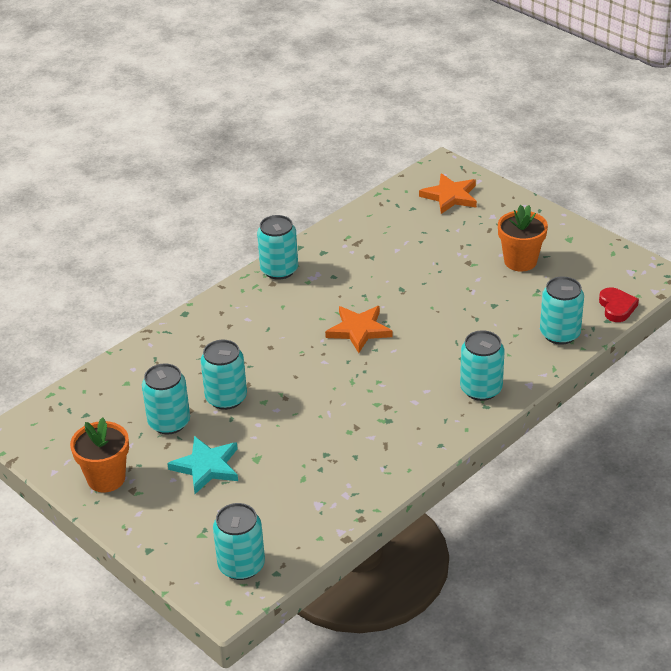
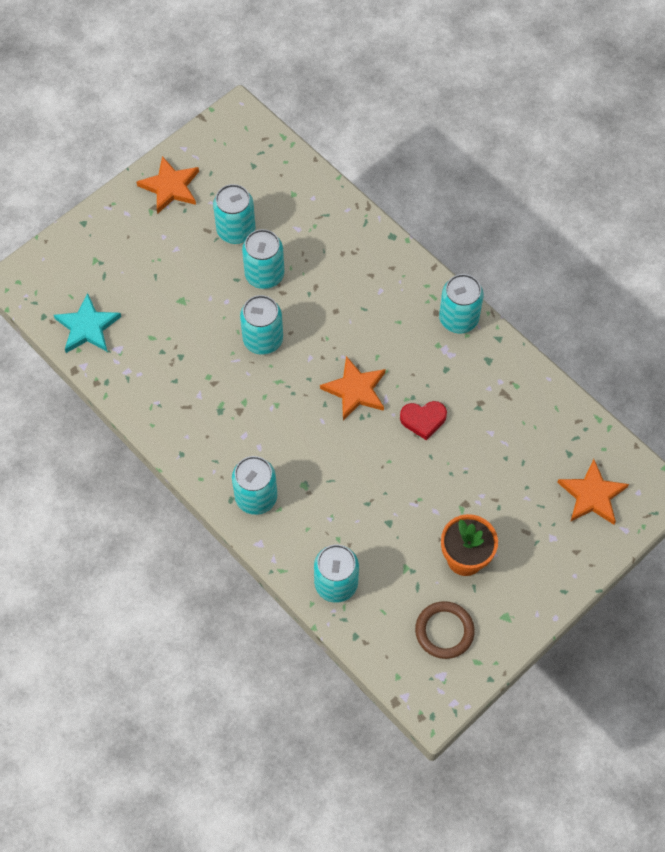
camera: 90 degrees right, 25 degrees up
orange flower pot [70,418,129,492] -> orange star [137,156,199,214]
turquoise star [167,436,238,494] -> turquoise star moved to [54,293,121,353]
turquoise can [213,503,265,580] -> turquoise can moved to [240,295,283,355]
red heart [599,287,639,322] -> red heart moved to [400,401,447,440]
none -> brown ring [415,601,475,659]

